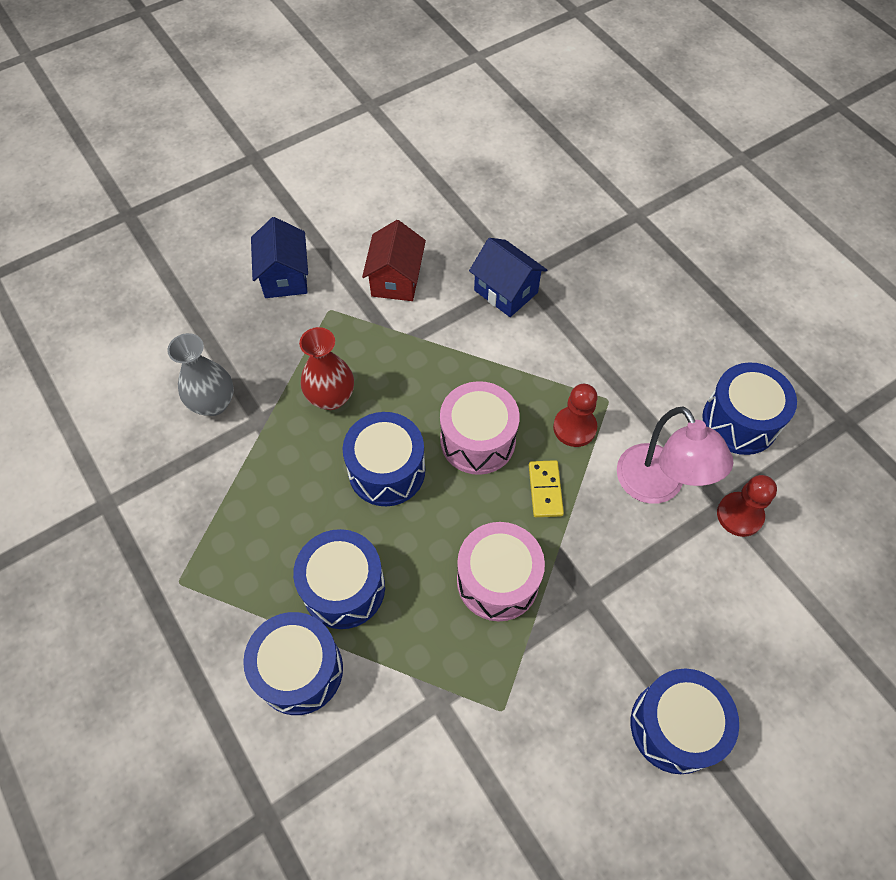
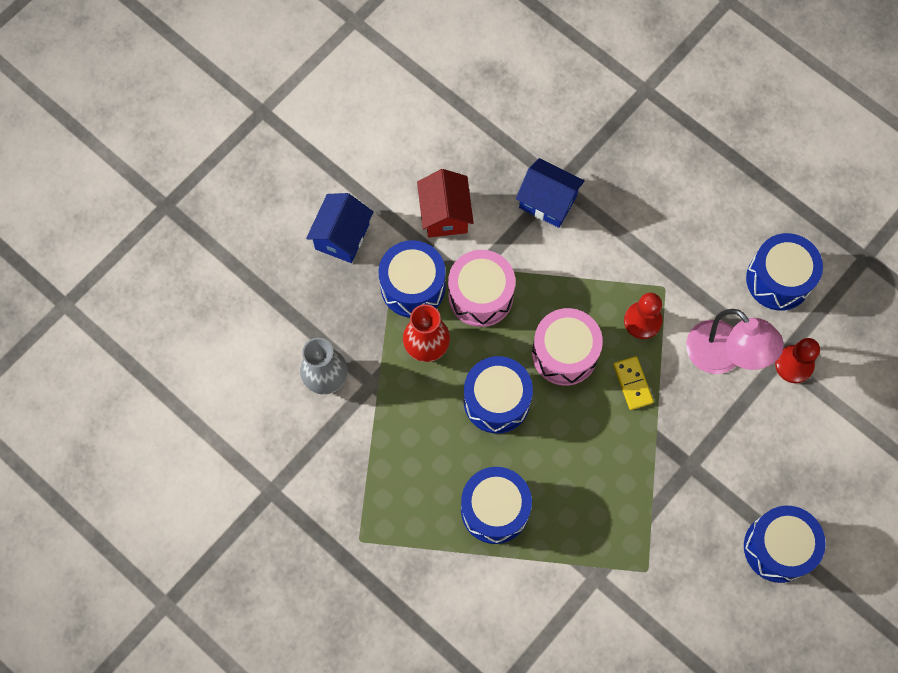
camera: 15 degrees left, 10 degrees up
blue drum [243,612,343,715] -> blue drum moved to [378,240,446,317]
blue house [251,217,308,298] -> blue house turned 45 degrees clockwise [306,193,374,263]
pink drum [457,522,545,621] -> pink drum moved to [448,250,515,327]

